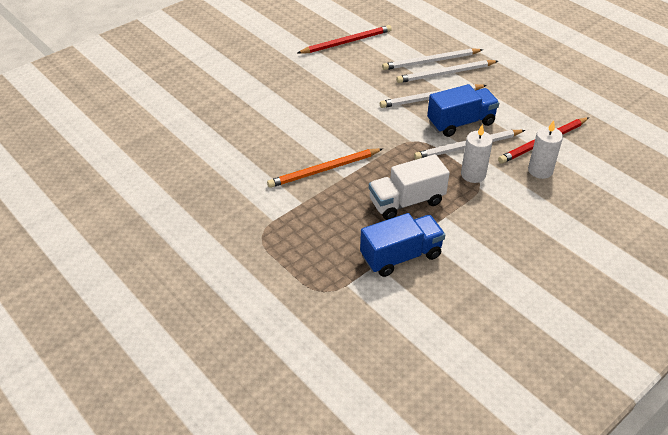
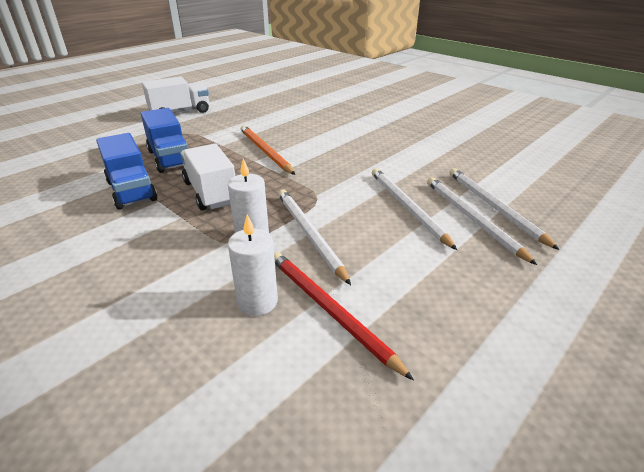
camera: 85 degrees right, 10 degrees down
red pencil [297,25,392,54] -> none
blue truck [427,84,499,137] -> blue truck moved to [141,108,188,173]
none -> white truck [142,76,209,113]

